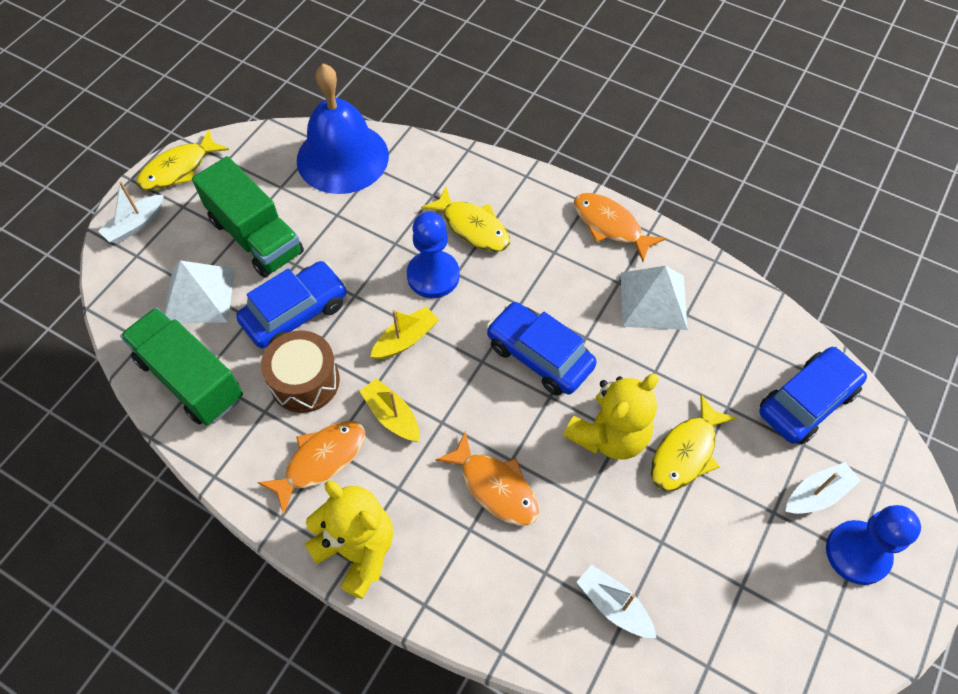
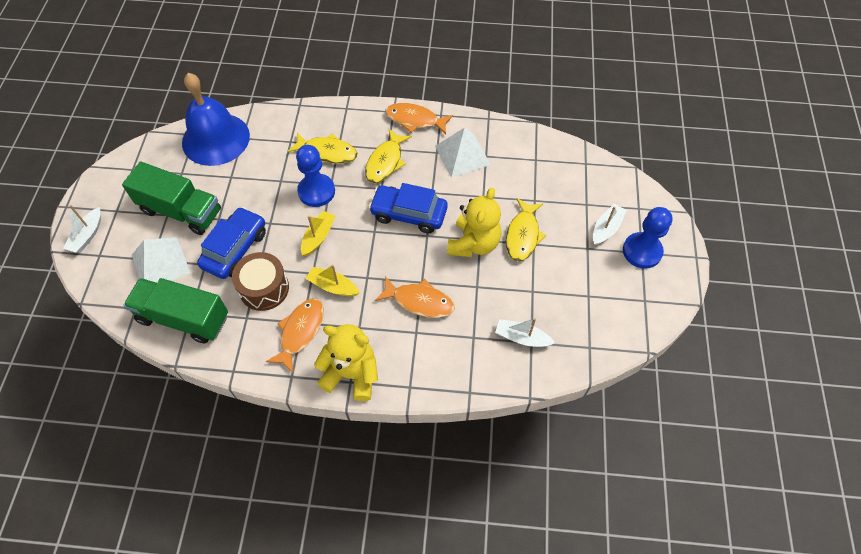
camera: 25 degrees left, 0 degrees up
yellow fish [136,129,229,191] -> yellow fish moved to [365,128,412,183]
blue car [759,347,867,444] -> none

